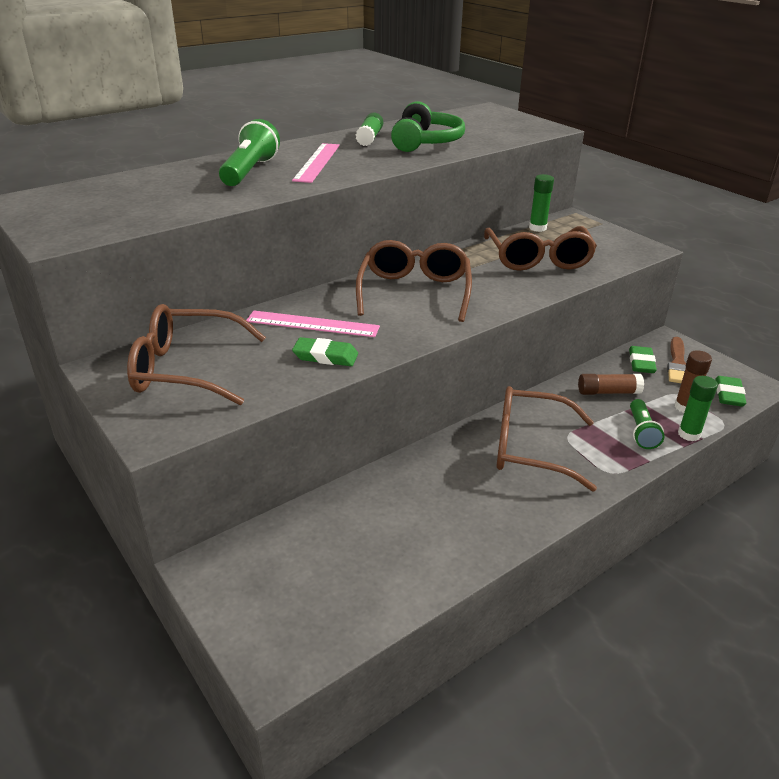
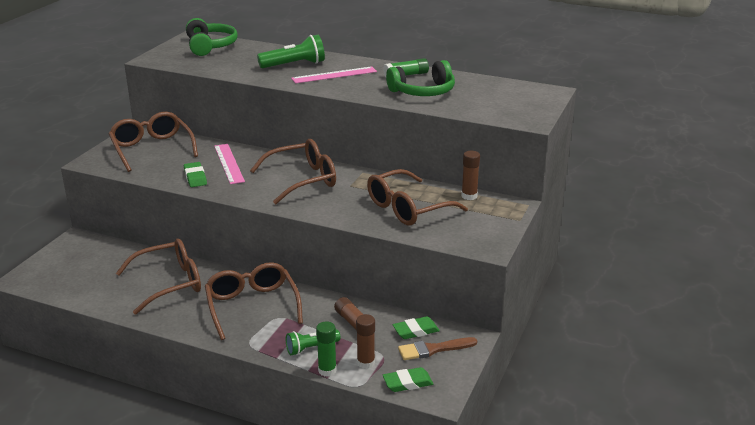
camera: 60 degrees right, 5 degrees down
green glue stick [529,174,554,232] -> brown glue stick [461,151,480,200]
none -> brown glasses [116,238,201,315]
none -> green headphones [186,18,238,56]

